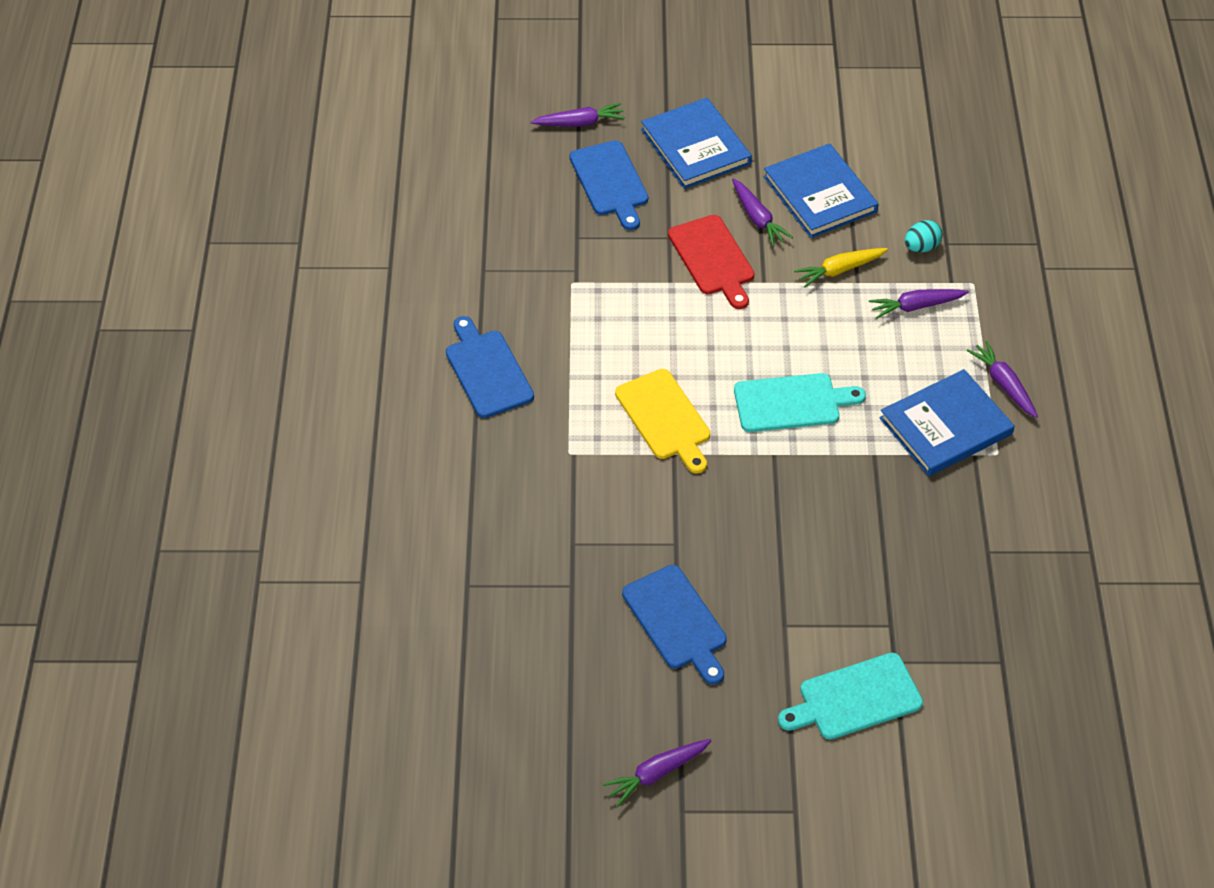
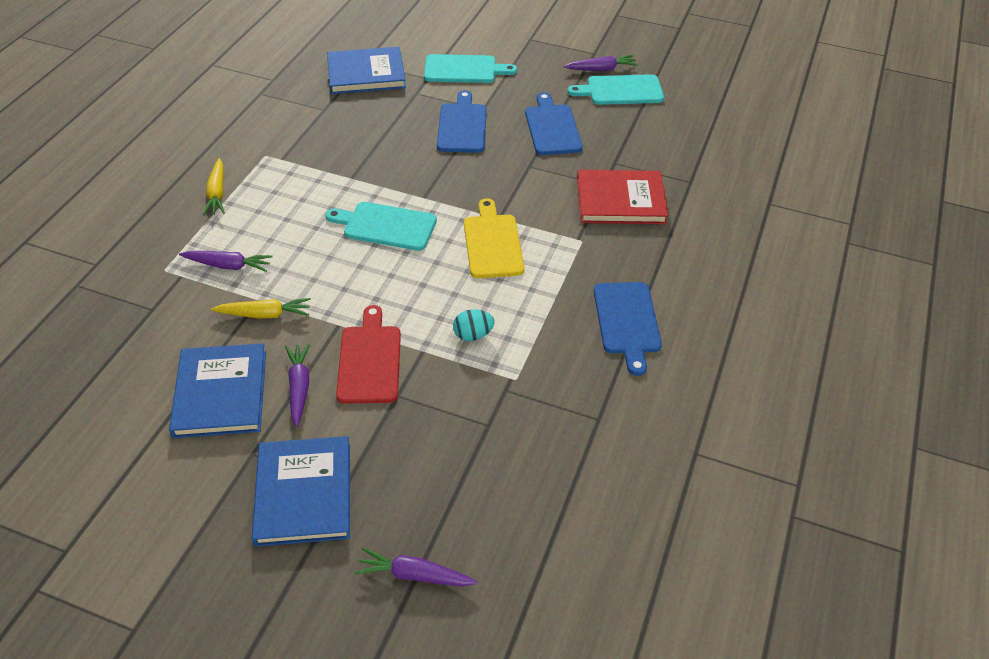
camera: 160 degrees left, 5 degrees down
blue cutting board [570,140,648,230] -> blue cutting board moved to [437,90,487,153]
blue book [880,369,1015,476] -> blue book moved to [327,47,406,94]
turquoise egg [905,220,943,252] -> turquoise egg moved to [453,309,494,341]
purple carrot [967,341,1038,418] -> yellow carrot [203,158,225,216]
none -> turquoise cutting board [568,74,664,105]
none -> red book [577,170,668,224]

